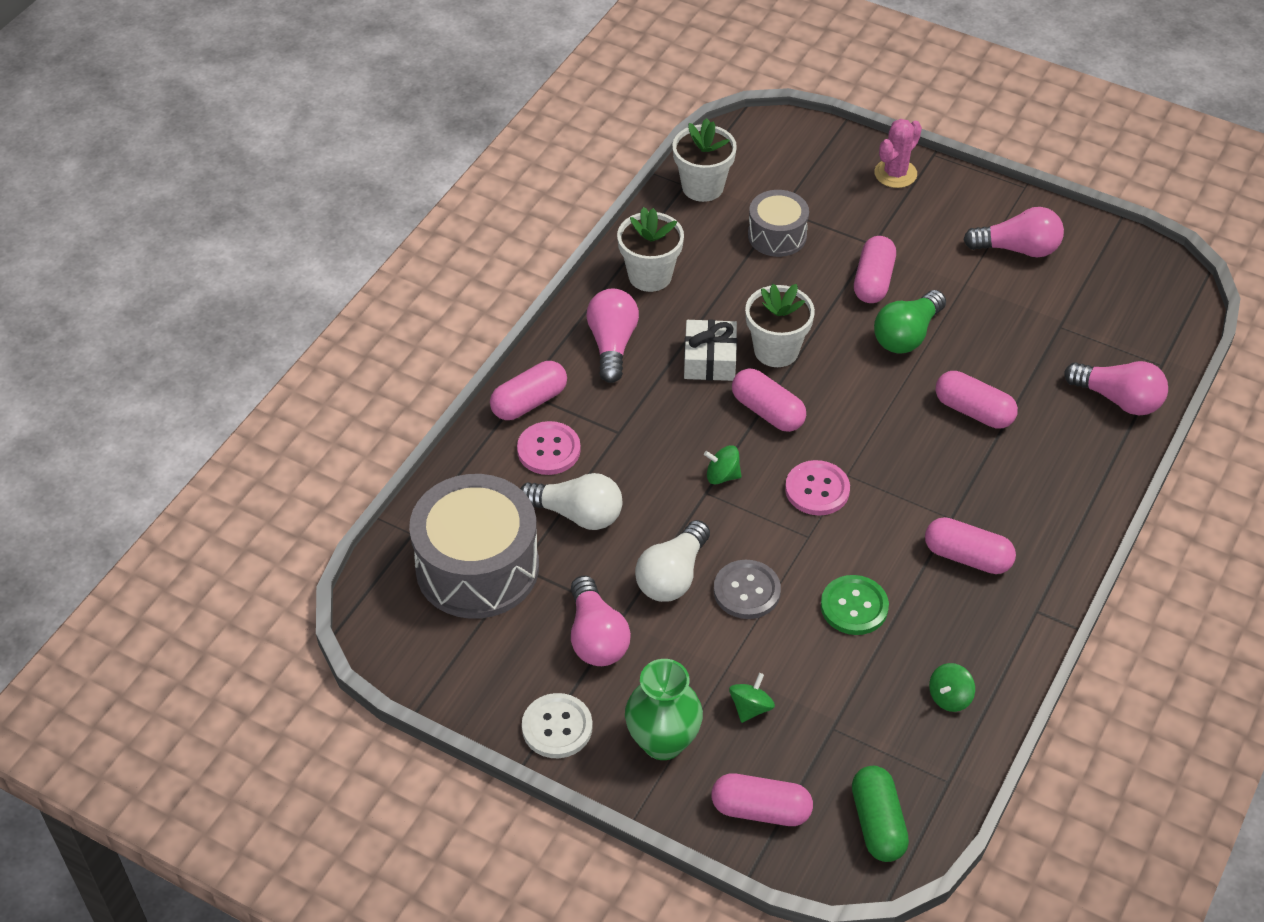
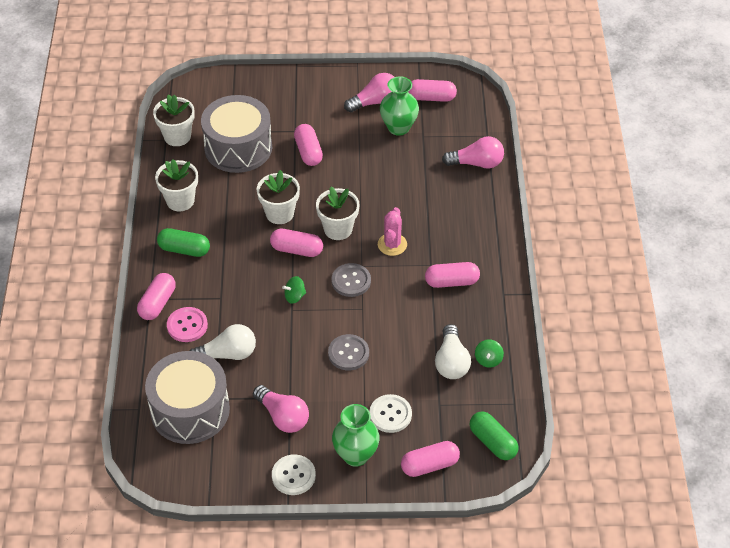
camera: 30 degrees left, 0 degrees up
pink light bulb [586,289,639,383] -> green capsule [157,228,210,257]
white light bulb [635,520,710,602] -> white light bulb moved to [435,324,471,379]
white gift [684,320,737,381] -> none
green spinning top [729,673,775,723] -> white button [369,394,412,433]
grey drum [748,190,809,257] -> grey drum [201,95,272,173], size x1.81
pink button [785,460,850,516] -> grey button [332,263,371,297]
green button [821,575,889,635] -> none
pink cactus [874,119,922,188] -> pink cactus moved to [378,207,407,256]
green light bulb [874,290,946,354] -> none
pink capsule [936,371,1018,428] -> pink capsule moved to [408,79,457,102]
none -> white flower pot [316,187,359,240]
none -> green vase [380,76,419,136]

